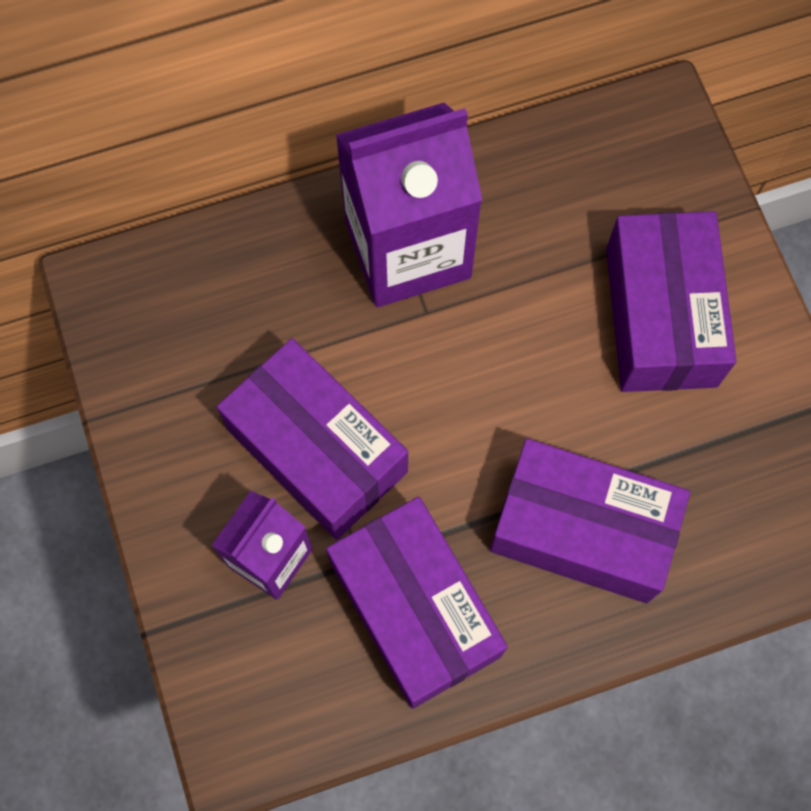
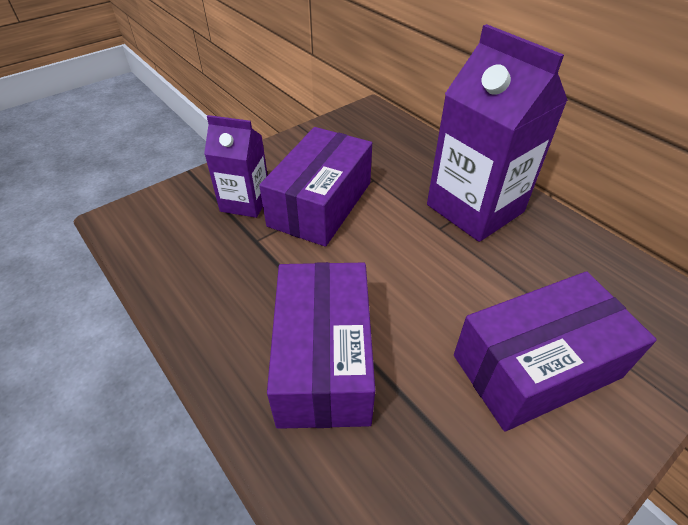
camera: 70 degrees right, 25 degrees down
purple box [326,497,508,709] -> none

